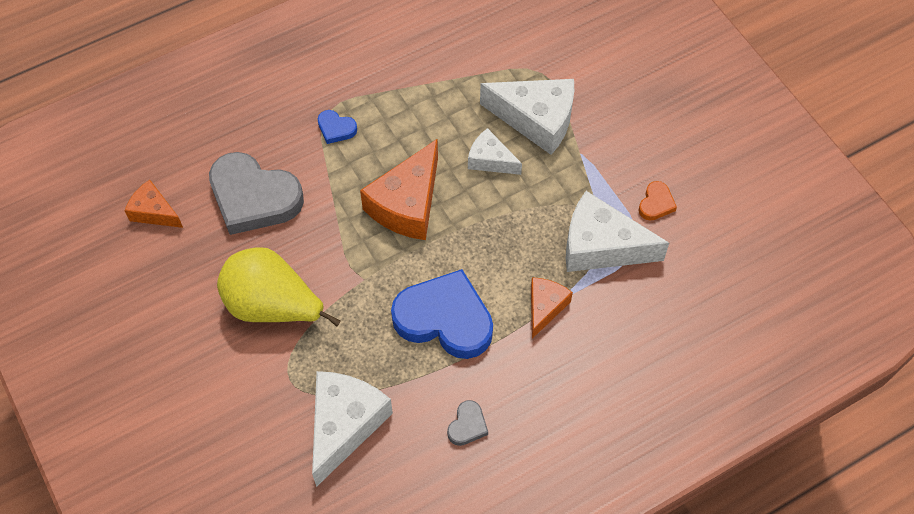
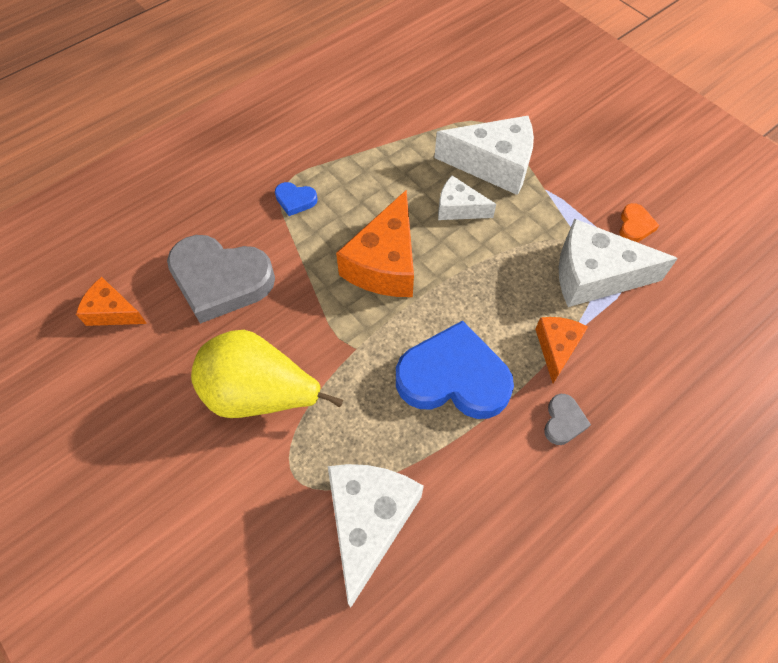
camera: 10 degrees left, 0 degrees up
grey heart [447,400,488,446] -> grey heart moved to [544,394,591,445]

